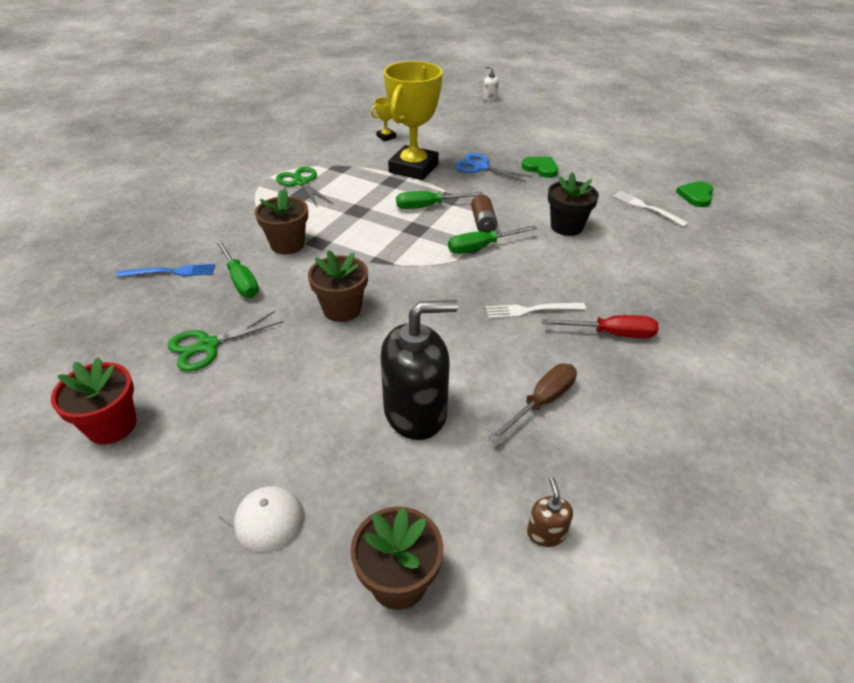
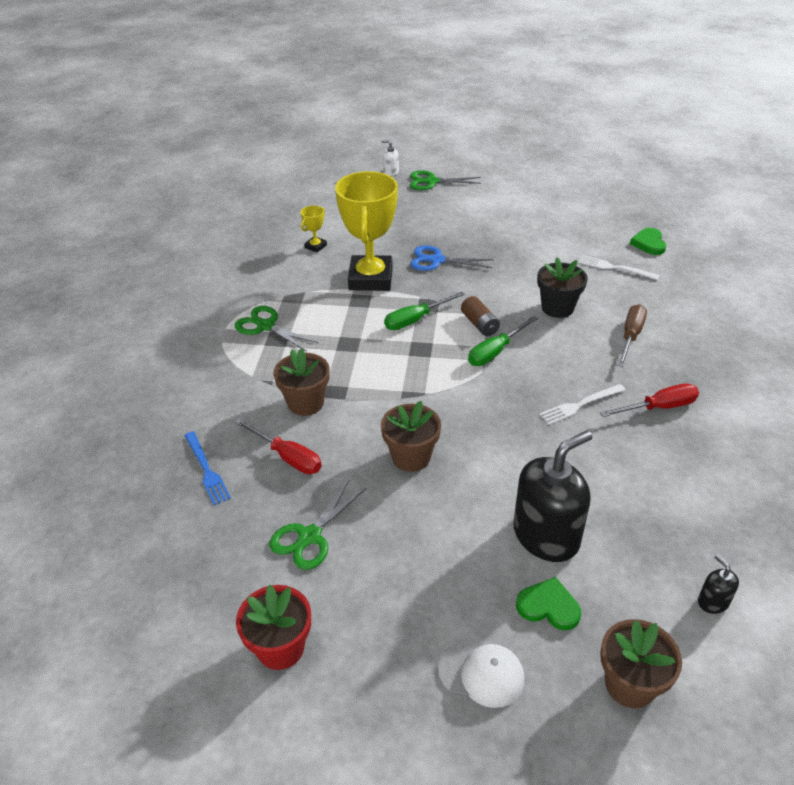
camera: 20 degrees left, 0 degrees up
blue fork [116,264,215,277] -> blue fork turned 90 degrees clockwise [184,431,231,505]
green screwdriver [215,239,259,298] -> red screwdriver [235,419,322,474]
brown screwdriver [489,363,577,442] -> brown screwdriver moved to [618,304,647,367]
green heart [522,157,558,178] -> green heart moved to [516,577,581,630]
brown soap dispenser [527,477,573,547] -> black soap dispenser [698,555,739,614]
none -> green scissors [410,170,481,190]

